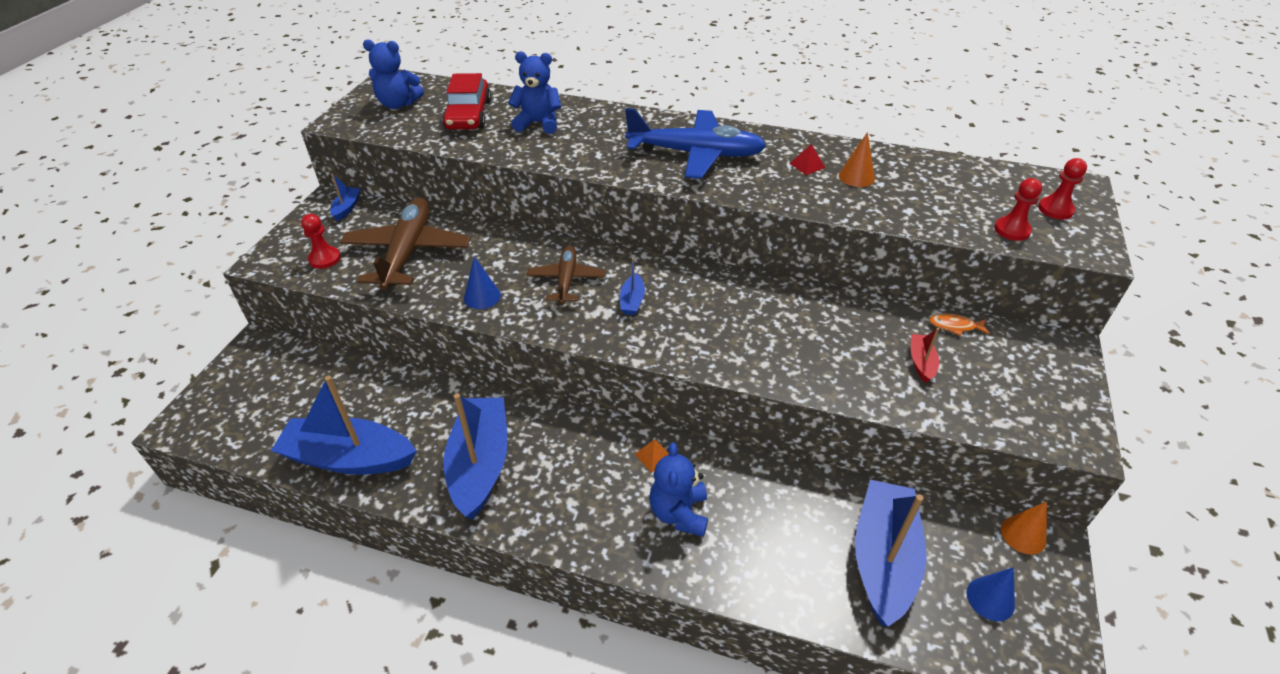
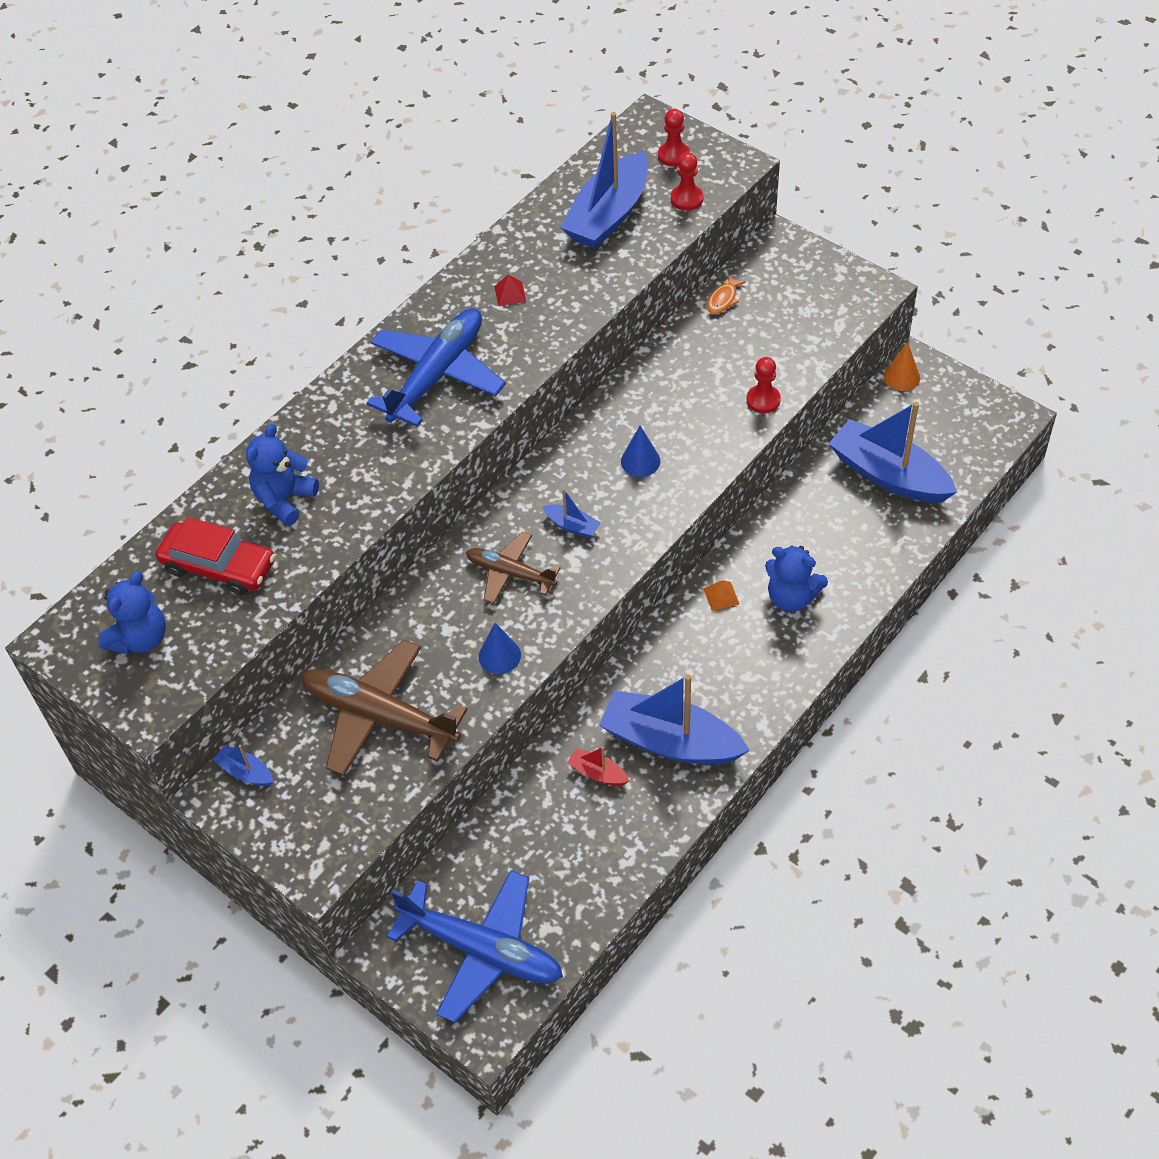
camera: 65 degrees left, 10 degrees up
blue boat [271,376,416,475] -> blue boat moved to [560,112,648,249]
red pawn [301,214,341,269] -> red pawn moved to [747,357,781,413]
orange cone [839,132,875,187] -> none
red boat [911,328,939,383] -> red boat moved to [567,747,629,786]
blue cone [967,567,1015,621] -> blue cone moved to [621,426,660,477]
none -> blue plane [387,870,563,1023]

